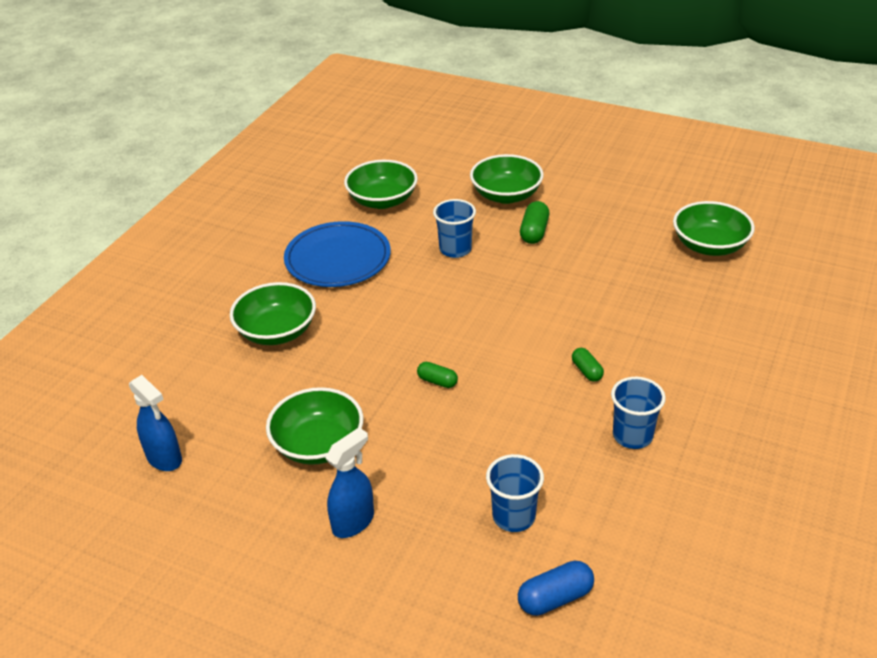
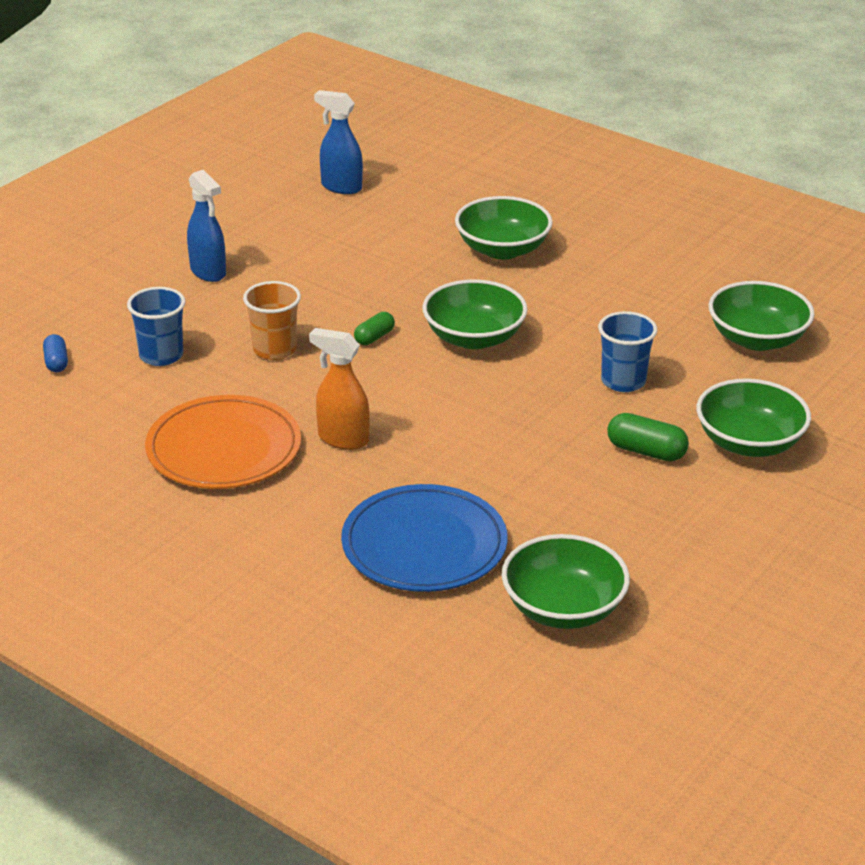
camera: 100 degrees right, 5 degrees down
blue spray bottle [129,375,182,471] -> blue spray bottle turned 60 degrees clockwise [314,90,363,194]
green bowl [266,387,363,465] -> green bowl moved to [423,279,527,349]
blue plate [284,221,391,287] -> blue plate moved to [341,484,508,592]
blue capsule [518,561,594,616] -> blue capsule [43,334,68,372], size x0.66
green capsule [572,348,604,382] -> orange spray bottle [309,328,370,450]
blue cup [611,377,666,449] -> orange plate [145,395,301,489]
none -> orange cup [243,281,301,360]

